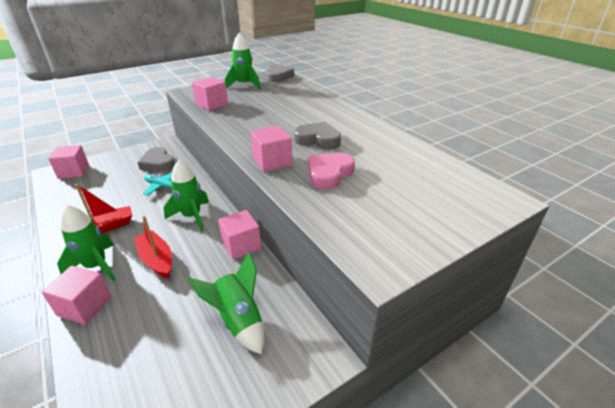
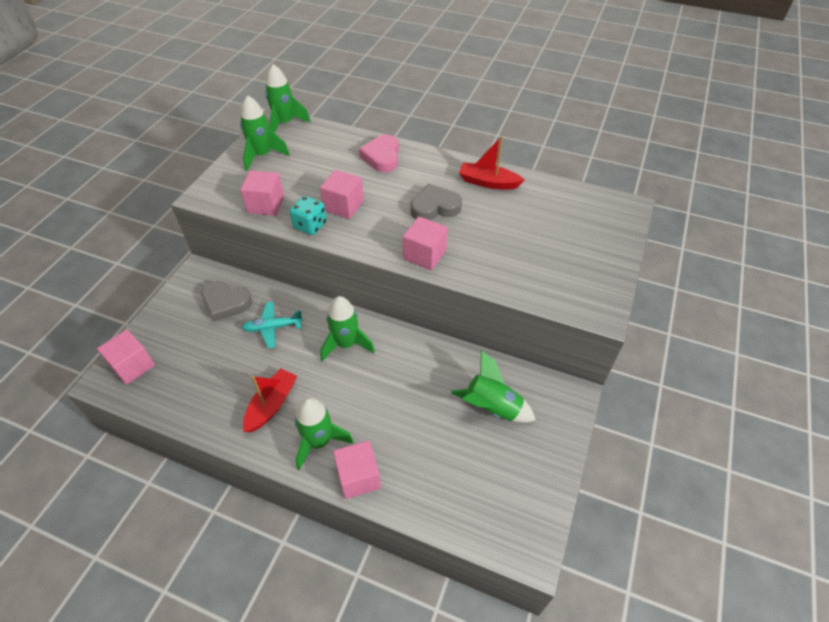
camera: 35 degrees left, 15 degrees up
red boat [134,216,172,278] -> red boat moved to [459,136,524,189]
pink cube [218,210,261,260] -> pink cube moved to [320,170,364,219]
grey heart [267,64,294,82] -> green rocket [265,64,310,133]
pink heart [308,153,355,189] -> pink heart moved to [359,134,399,173]
none -> turquoise dice [289,196,327,235]

